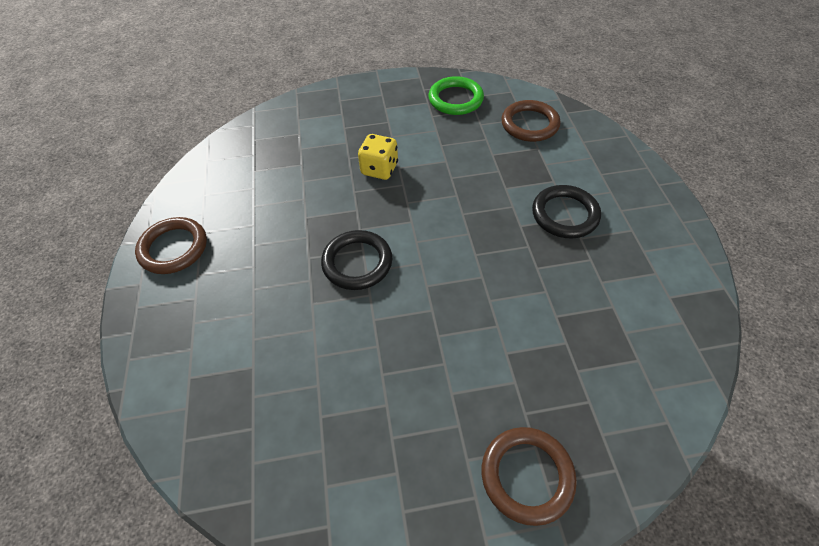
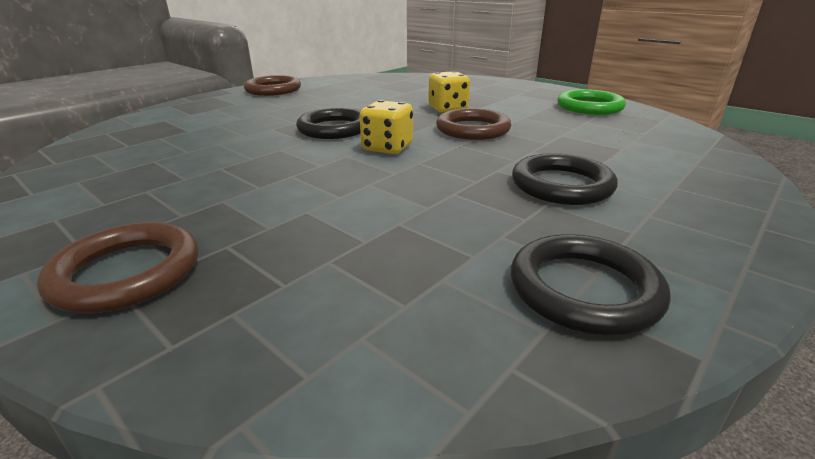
camera: 50 degrees right, 25 degrees down
brown ring [501,100,560,142] -> brown ring moved to [436,108,511,140]
none -> yellow dice [360,100,413,154]
none -> black ring [511,234,671,336]

